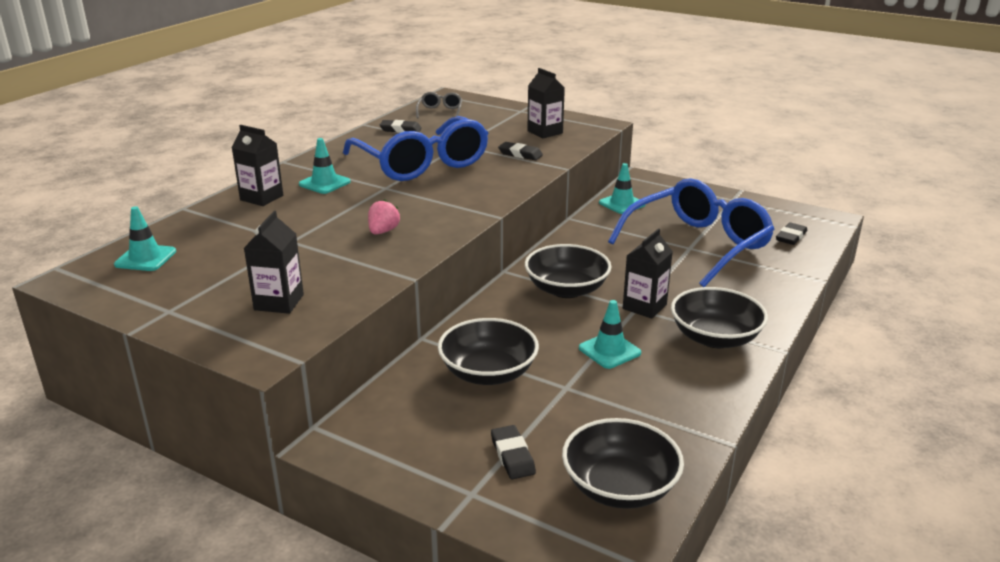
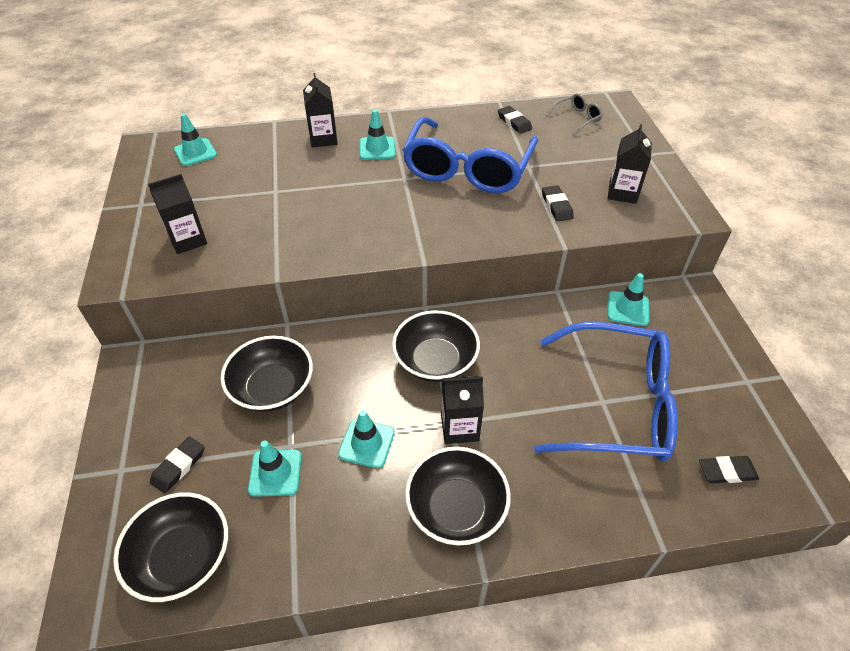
camera: 50 degrees right, 20 degrees up
pink strawberry [368,200,400,235] -> none
none -> turquoise traffic cone [248,440,302,497]

